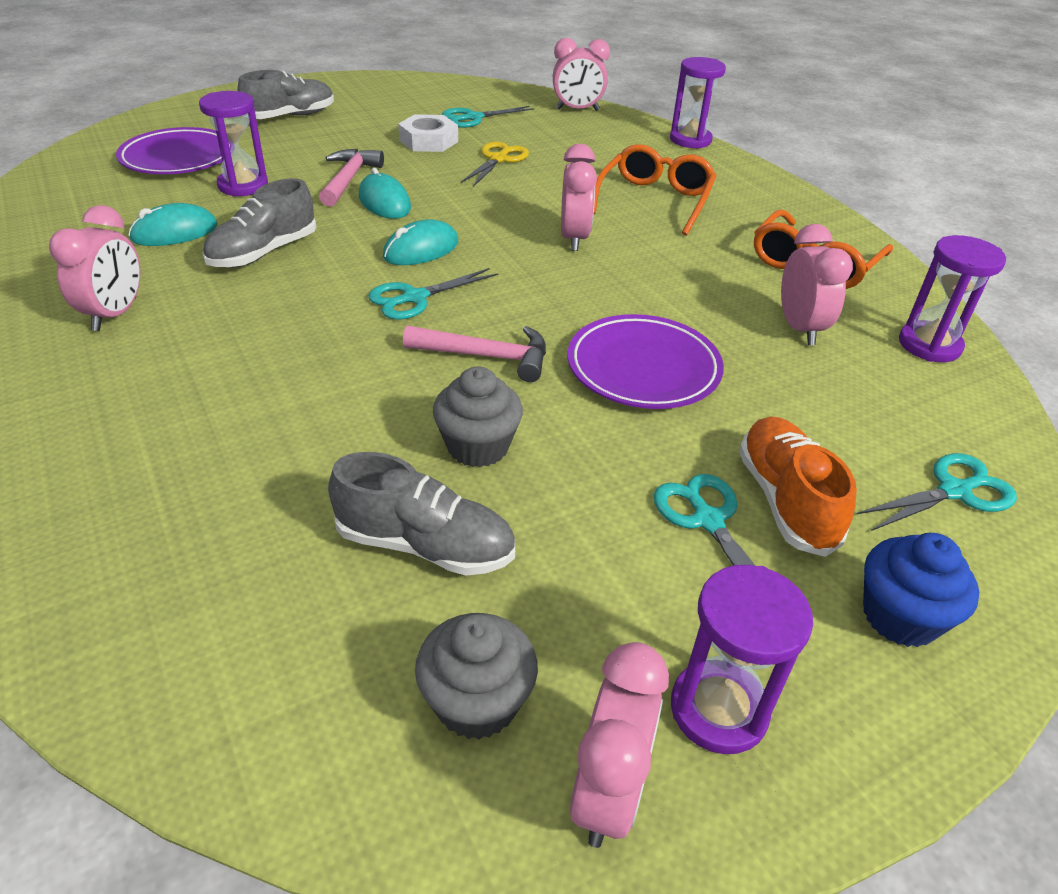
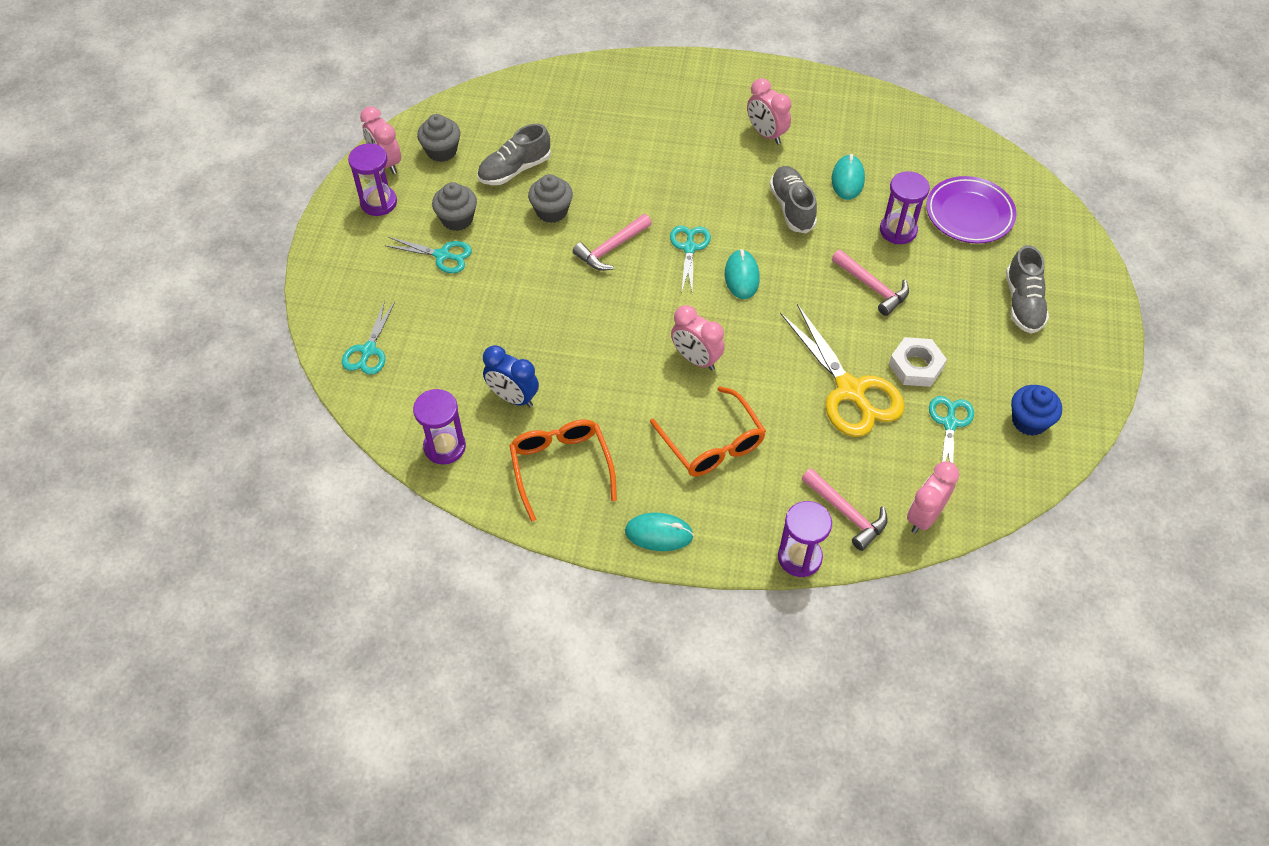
camera: 130 degrees right, 15 degrees up
turquoise mouse [359,168,411,219] -> turquoise mouse moved to [625,513,694,551]
yellow scissors [461,142,529,187] -> yellow scissors [780,304,905,437], size x1.78
purple plate [568,314,724,409] -> none
orange shoe [739,416,857,557] -> none
pink clock [781,224,853,345] -> blue clock [483,345,539,408]
blue cupcake [863,533,979,647] -> blue cupcake moved to [1011,385,1062,436]
none -> grey cupcake [432,182,477,231]
none -> pink hammer [801,468,888,551]

